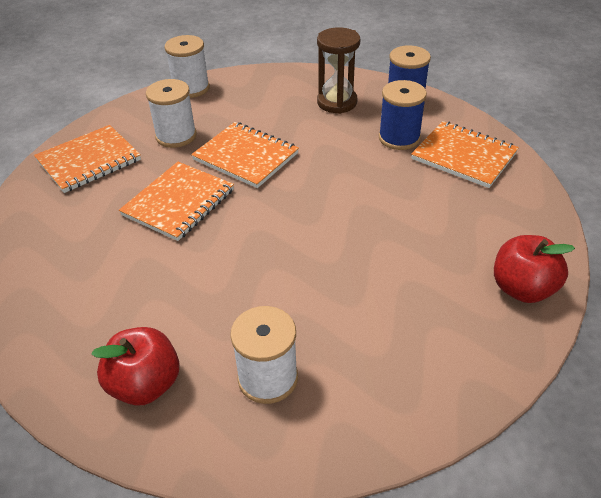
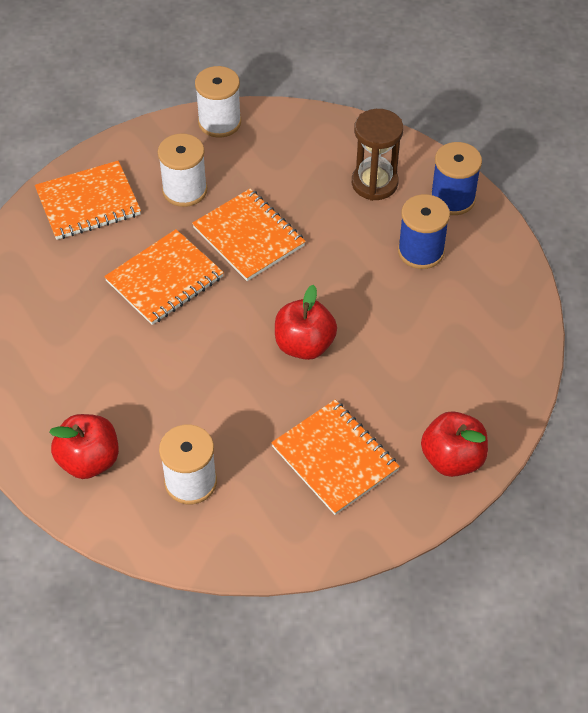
camera: 15 degrees right, 10 degrees up
orange notebook [411,121,519,188] -> orange notebook moved to [271,400,400,515]
none -> red apple [275,285,337,360]

